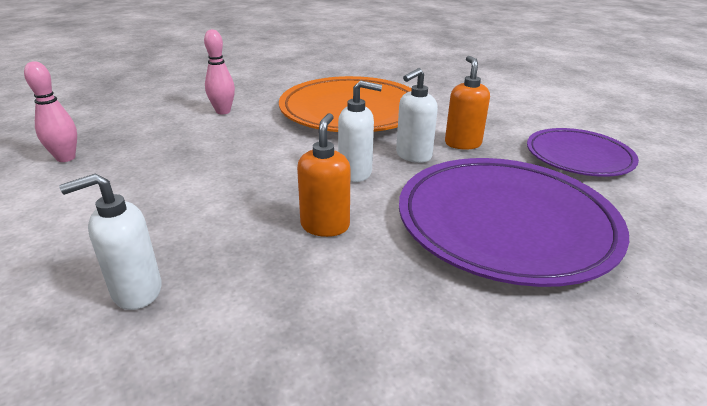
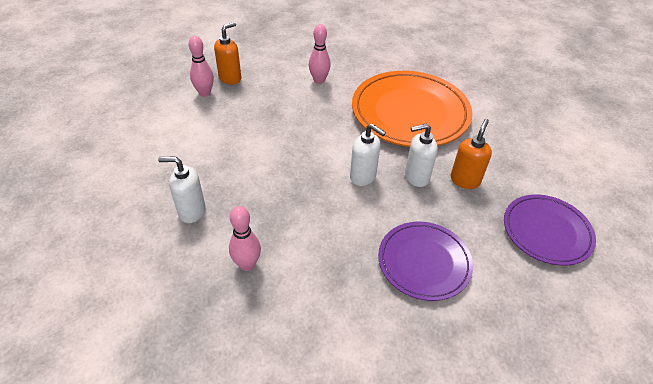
camera: 30 degrees right, 15 degrees up
orange soap dispenser [297,113,351,237] -> orange soap dispenser moved to [214,22,241,85]
purple plate [399,158,629,287] -> purple plate [378,221,473,301], size x0.60
none -> pink bowling pin [229,206,261,271]

